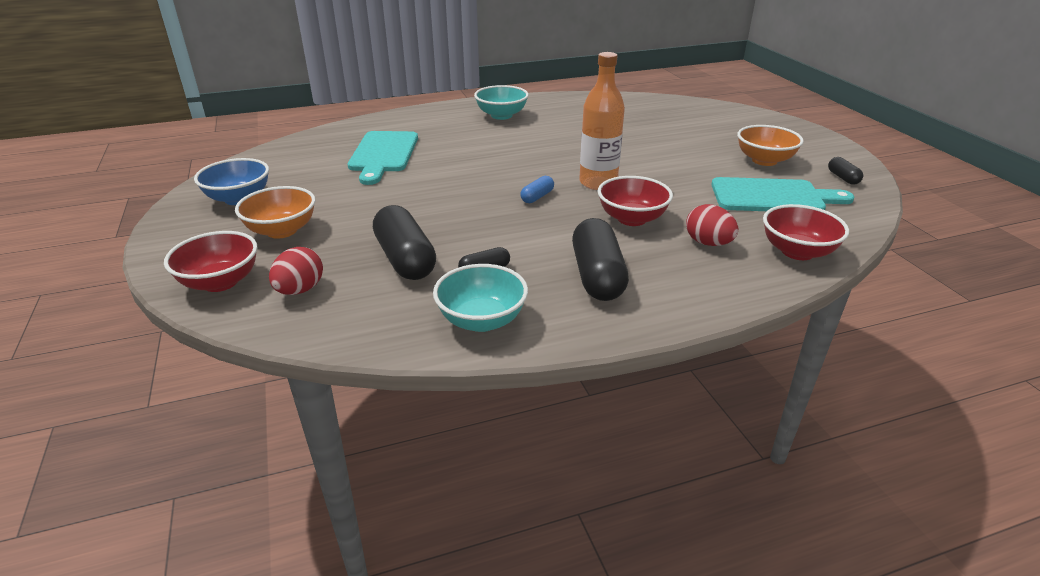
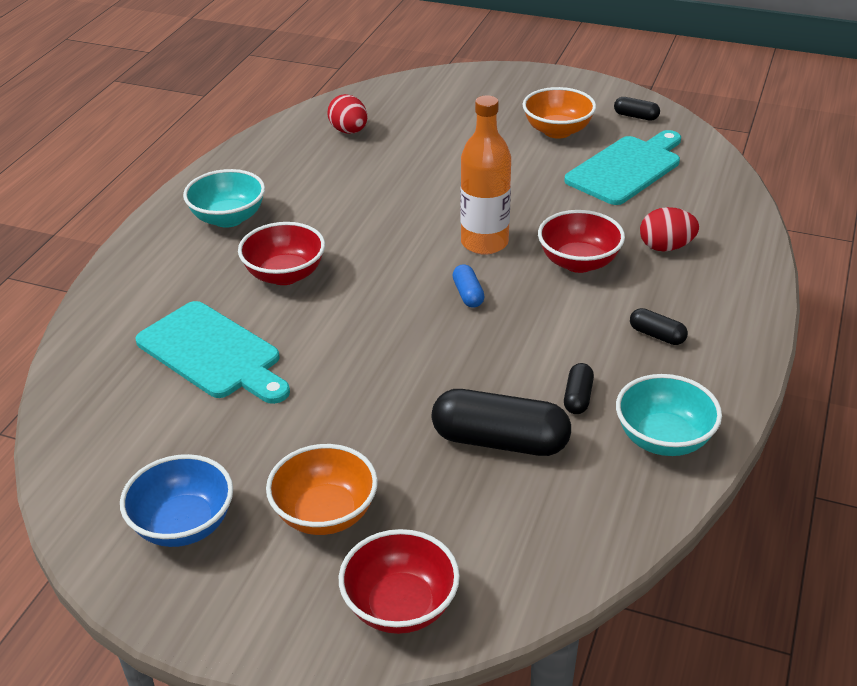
camera: 50 degrees left, 5 degrees up
red egg [269,247,323,295] -> red egg moved to [327,94,368,134]
black capsule [572,218,629,301] -> black capsule [630,308,688,345], size x0.48
red bowl [763,204,849,260] -> red bowl moved to [238,222,325,285]

